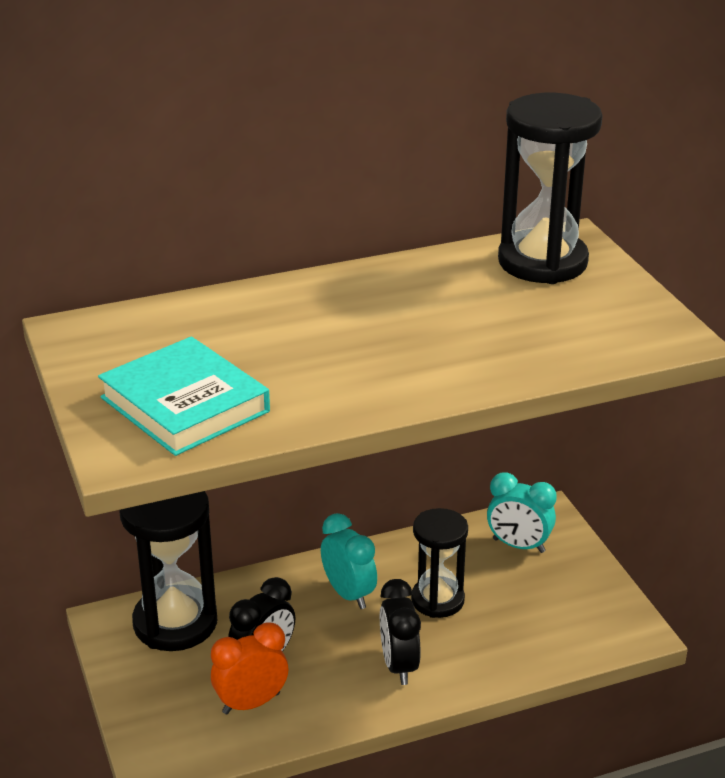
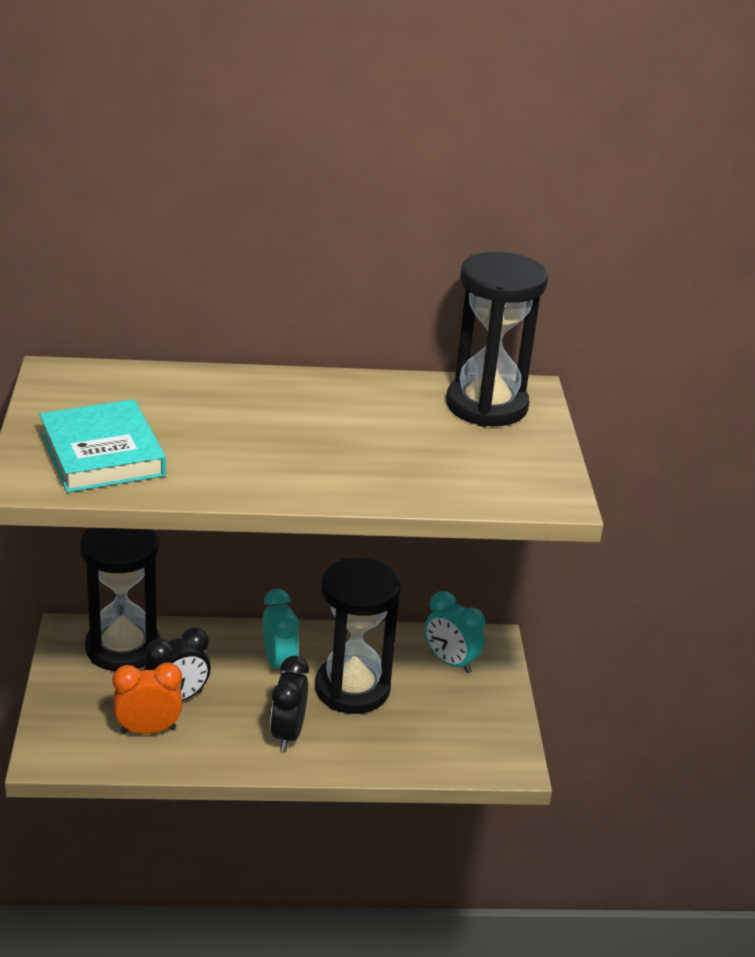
camera: 15 degrees right, 0 degrees up
black hourglass [411,508,468,618] -> black hourglass [315,558,401,714], size x1.55

